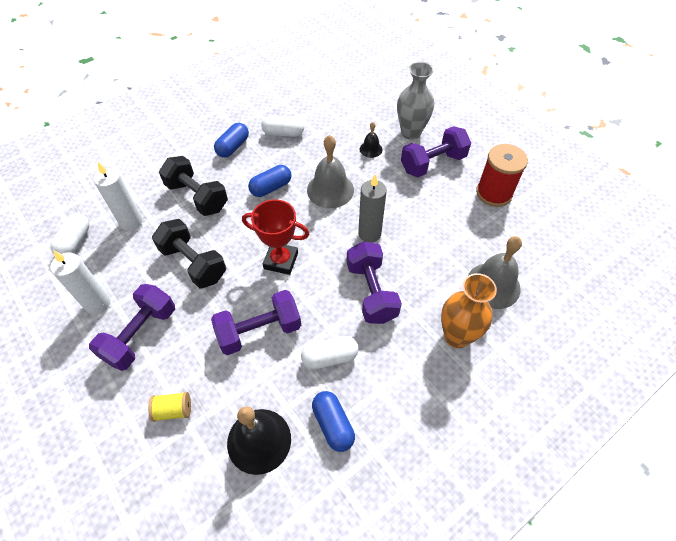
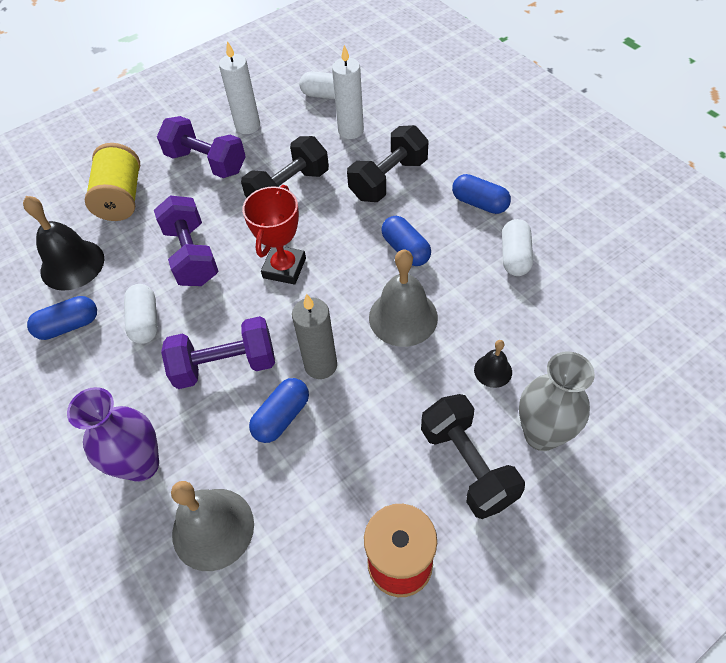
camera: 95 degrees right, 0 degrees up
yellow spool [148,392,191,422] -> yellow spool [85,143,140,221], size x1.88
purple dumbbell [401,126,471,177] -> black dumbbell [421,394,525,519]
orange vase [441,273,497,348] -> purple vase [67,387,159,482]
none -> blue capsule [249,378,309,443]

